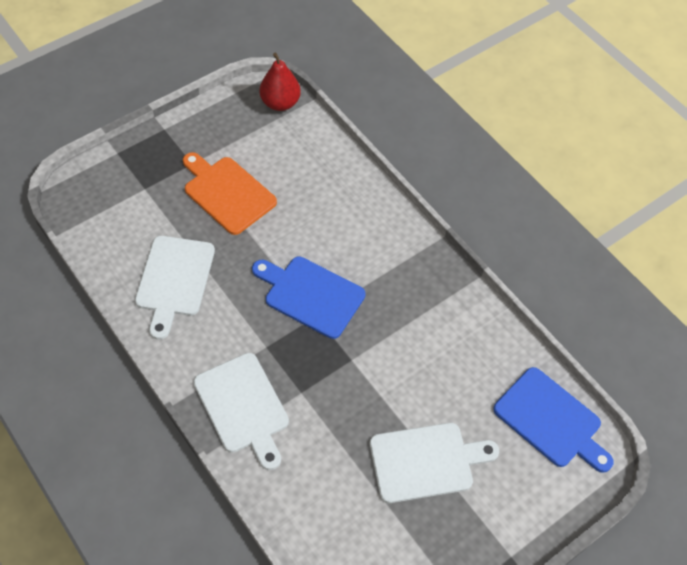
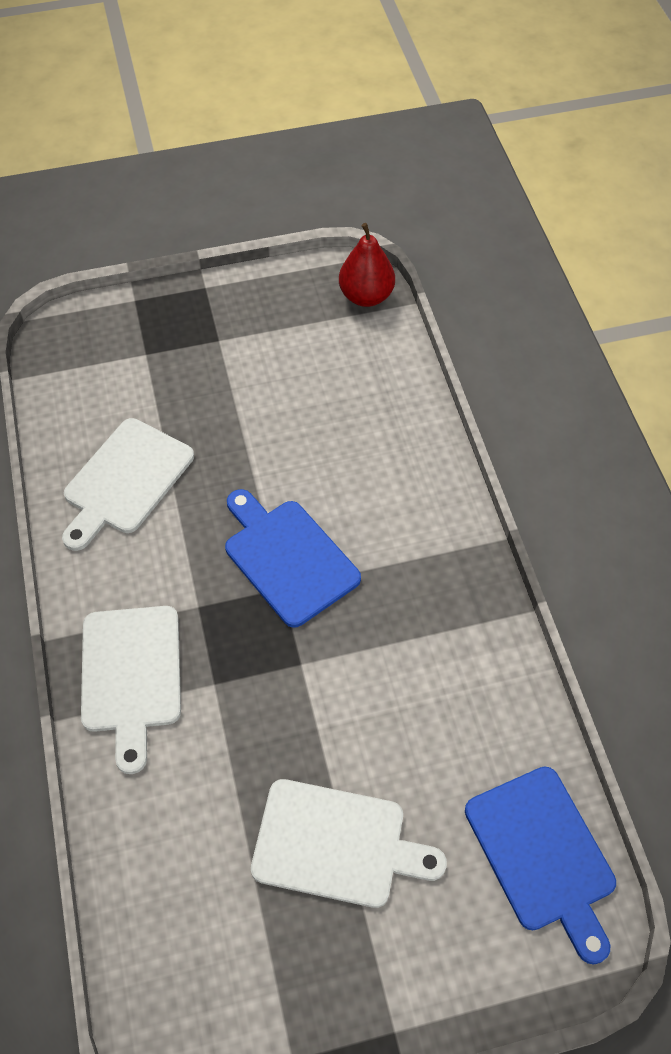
camera: 25 degrees right, 0 degrees up
orange cutting board [183,152,277,235] -> none

